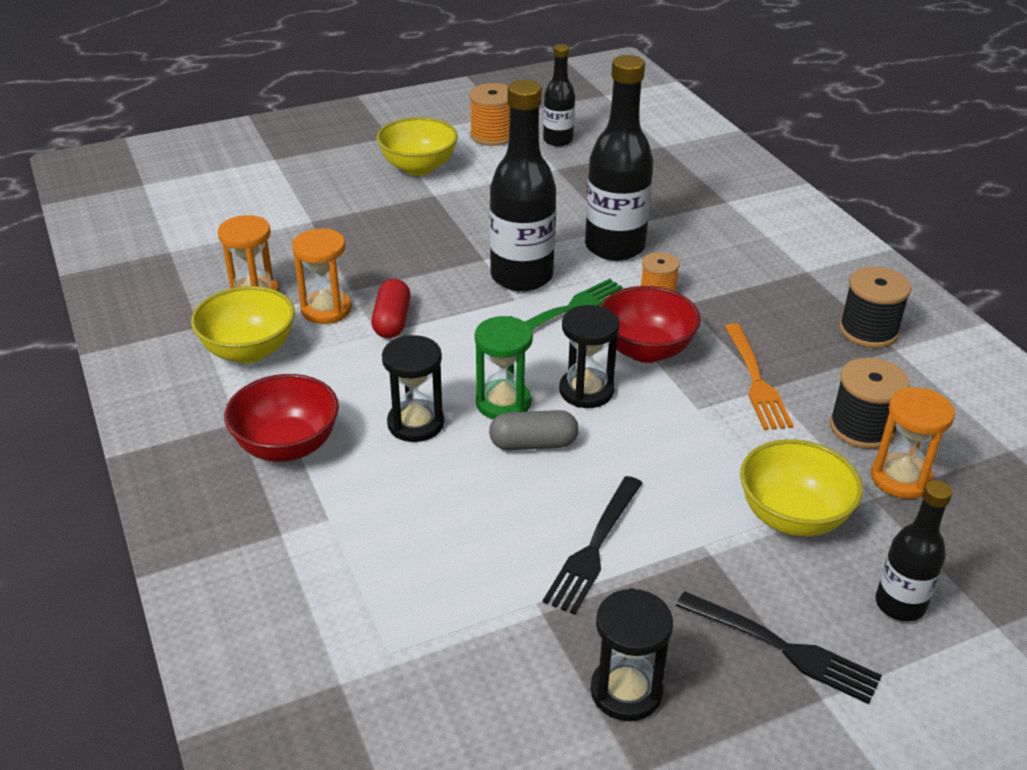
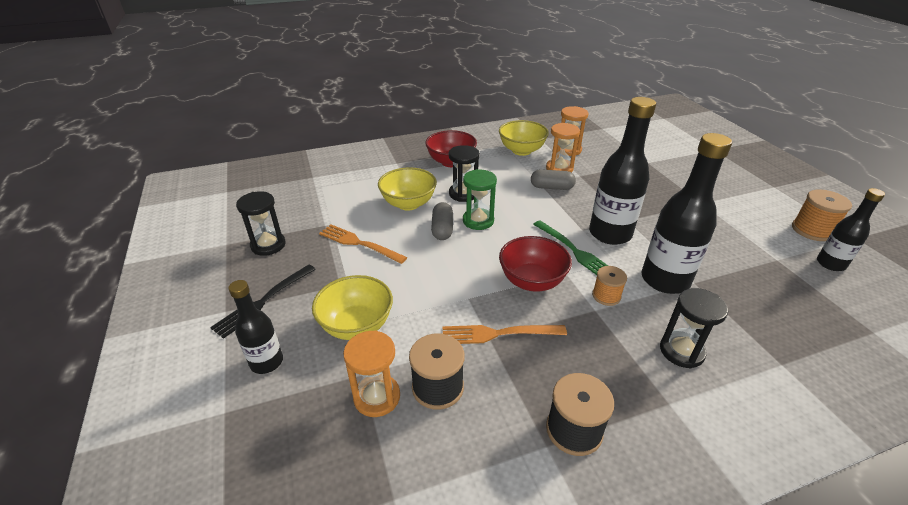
camera: 95 degrees right, 0 degrees up
red capsule [371,279,411,338] -> grey capsule [531,169,576,190]
yellow bowl [377,117,458,176] -> yellow bowl moved to [378,167,437,211]
black fork [543,476,643,615] -> orange fork [319,224,407,264]
black hourglass [559,305,620,408] -> black hourglass moved to [660,288,728,368]

